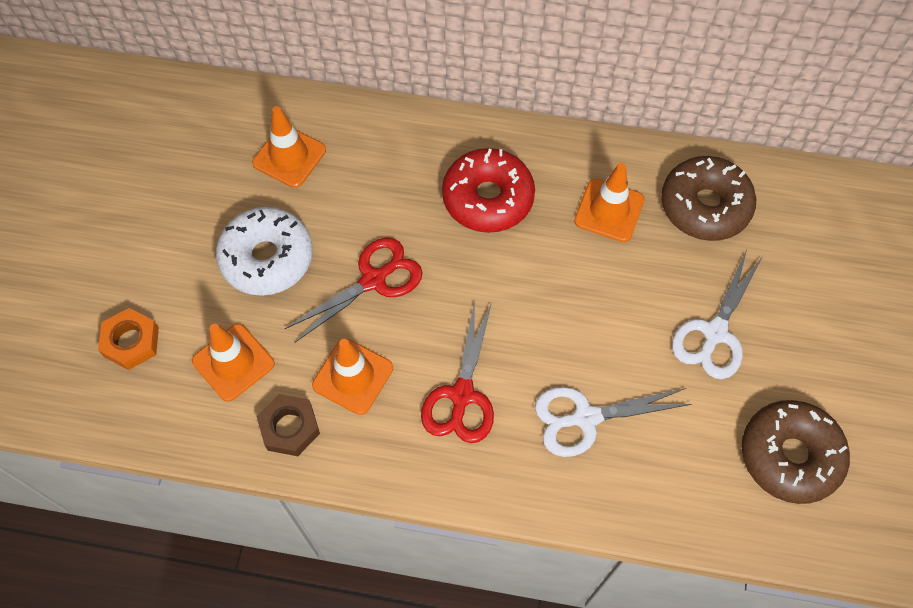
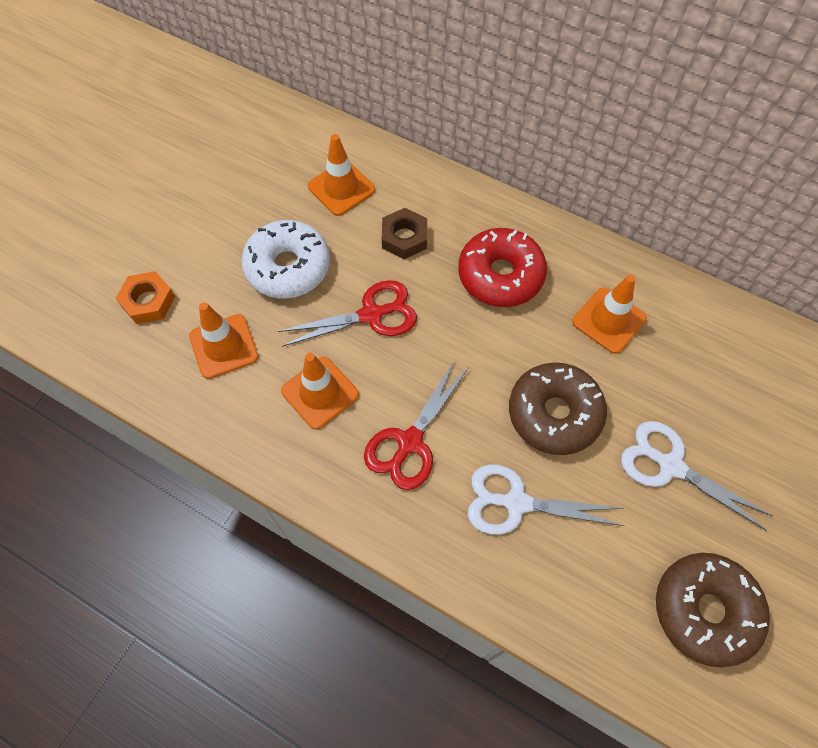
camera: 20 degrees right, 0 degrees up
brown nut [257,394,320,456] -> brown nut moved to [382,208,427,259]
brown donut [661,156,756,241] -> brown donut moved to [509,363,607,455]
white scissors [672,250,763,379] -> white scissors turned 75 degrees clockwise [621,421,773,531]

